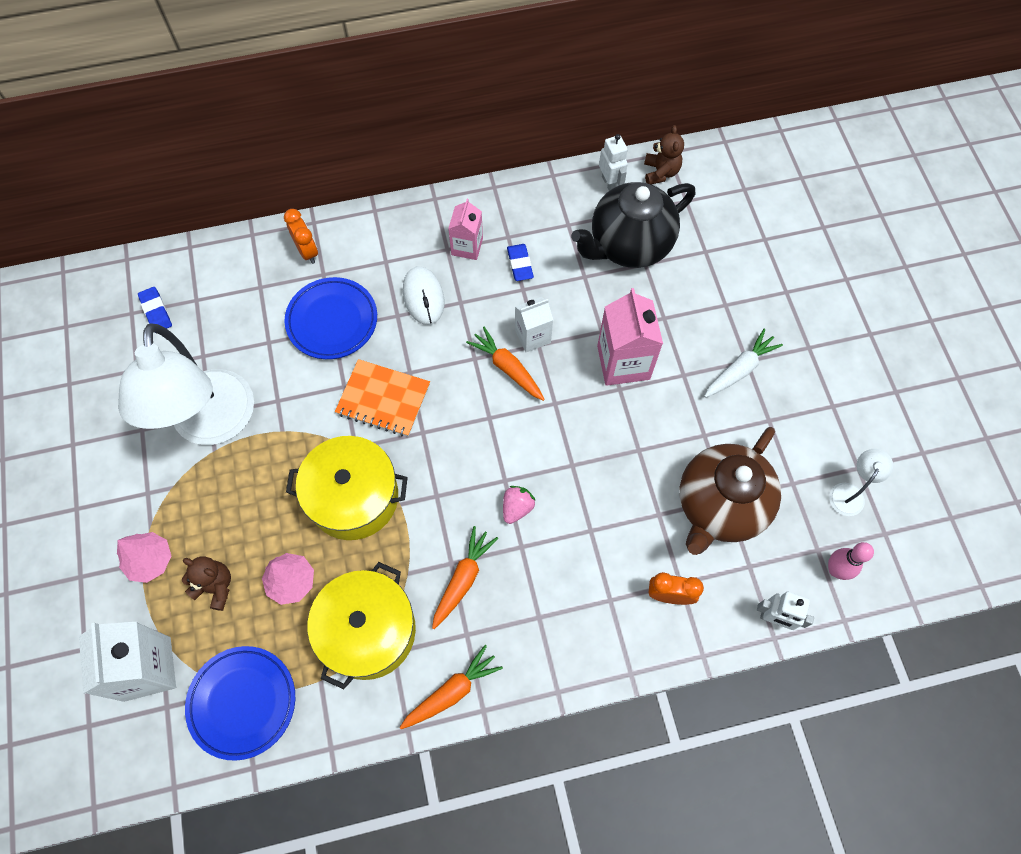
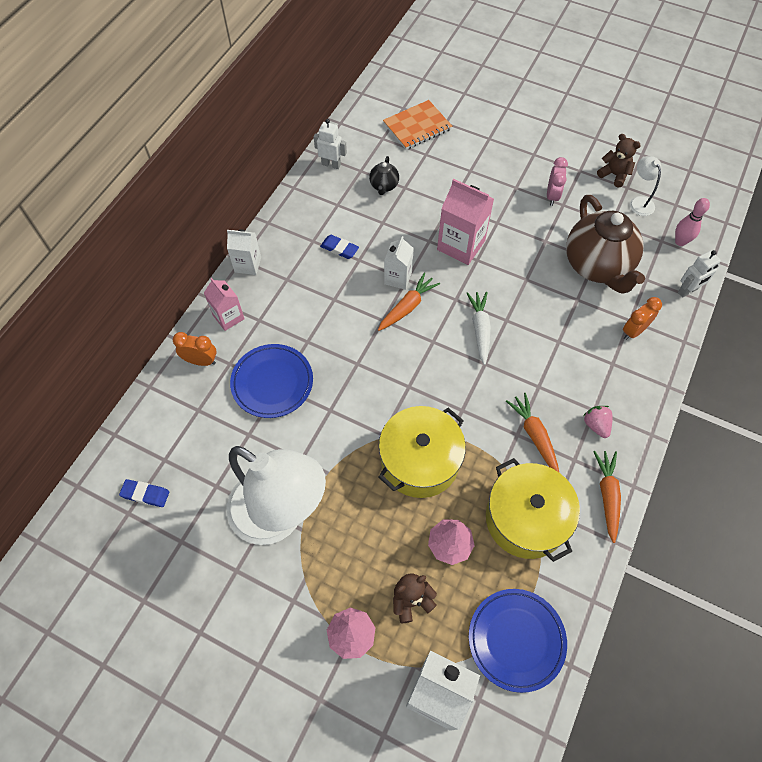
camera: 50 degrees left, 5 degrees down
orange notebook [335,359,430,437] -> orange notebook moved to [383,100,452,150]
white mouse [403,266,444,325] -> none
pink carton [448,199,483,260] -> pink carton moved to [204,278,245,331]
orange carrot [466,327,545,401] -> orange carrot turned 135 degrees clockwise [378,273,440,331]
pink strawberry [503,486,536,524] -> pink strawberry moved to [583,406,613,438]
black teapot [571,182,695,268] -> black teapot [369,156,399,195], size x0.44
brown teddy bear [644,125,684,185] -> brown teddy bear moved to [597,134,641,188]
white carrot [704,329,783,398] -> white carrot moved to [467,292,491,365]
none -> white carton [227,229,261,275]
none -> pink clock [547,157,568,206]

